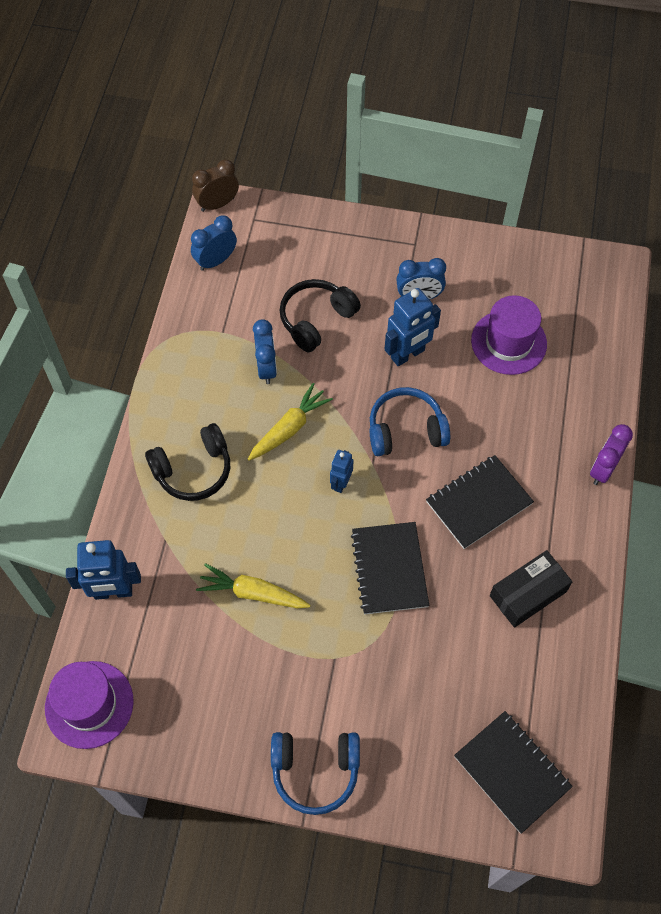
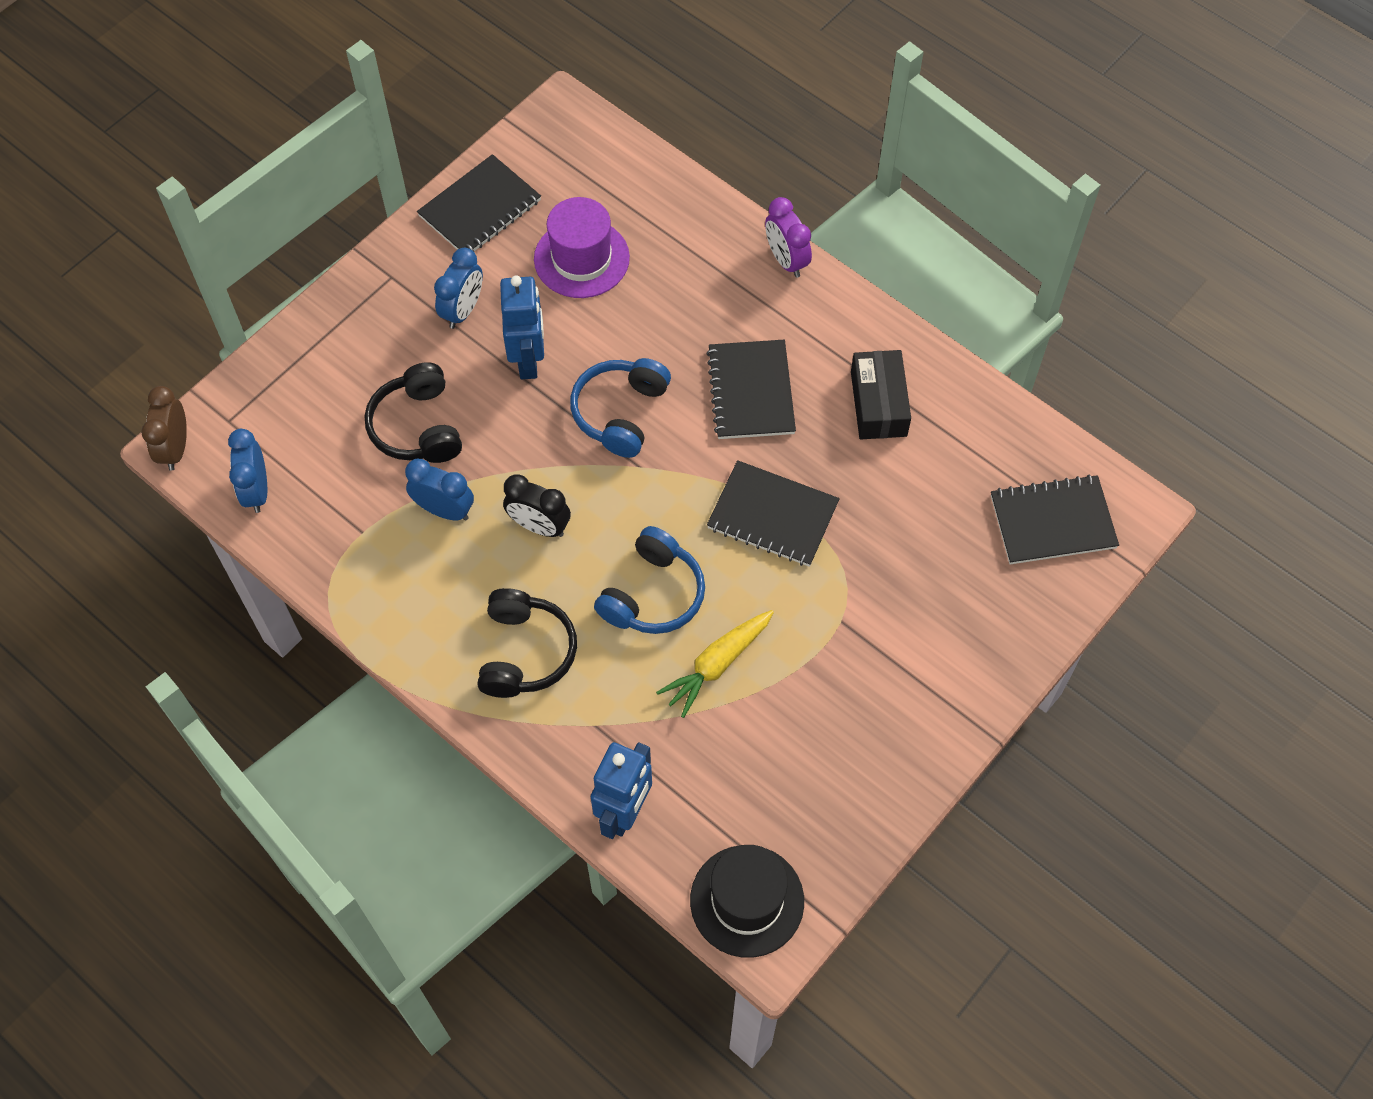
camera: 60 degrees left, 0 degrees up
purple hat [45,661,134,749] -> black hat [690,845,804,958]
yellow carrot [248,383,333,461] -> black clock [503,474,571,537]
blue headphones [271,732,360,815] -> blue headphones moved to [594,526,705,634]
blue robot [330,450,354,493] -> none
none -> black notebook [417,154,541,252]

